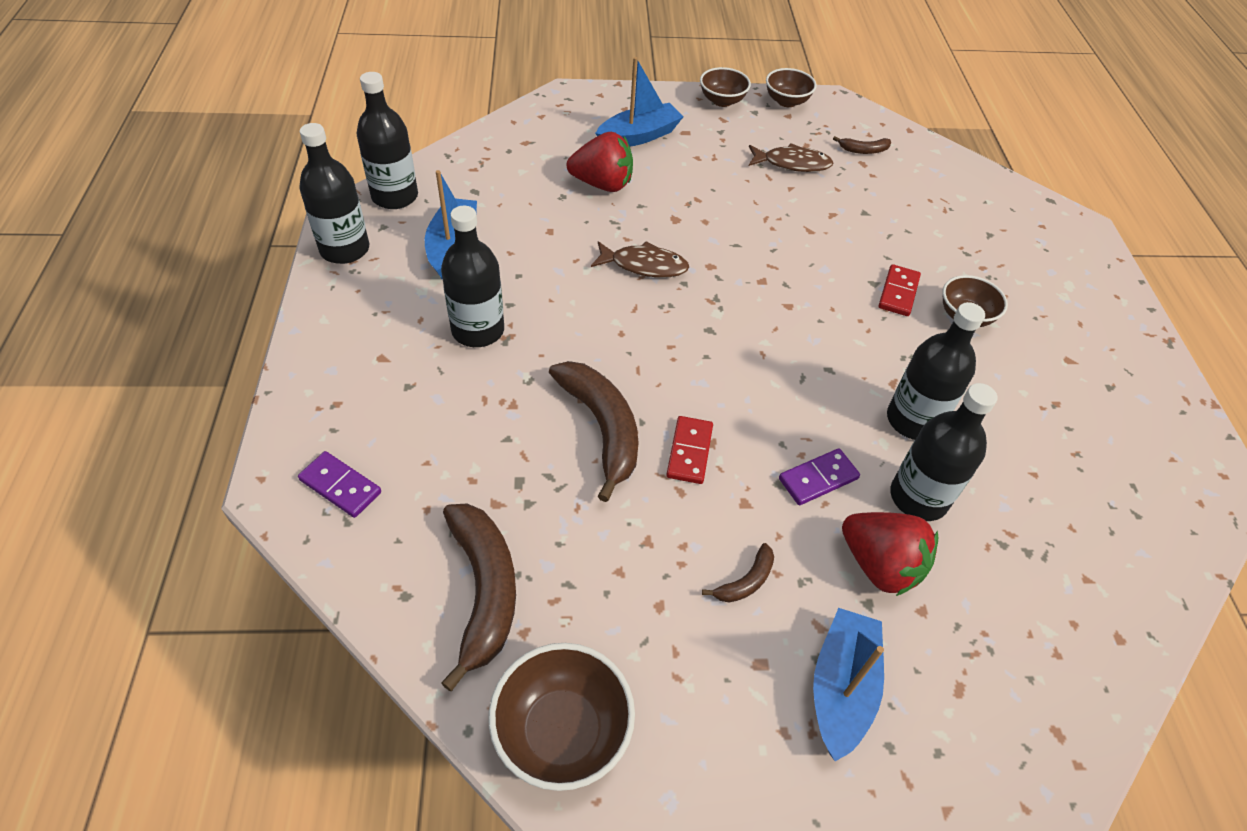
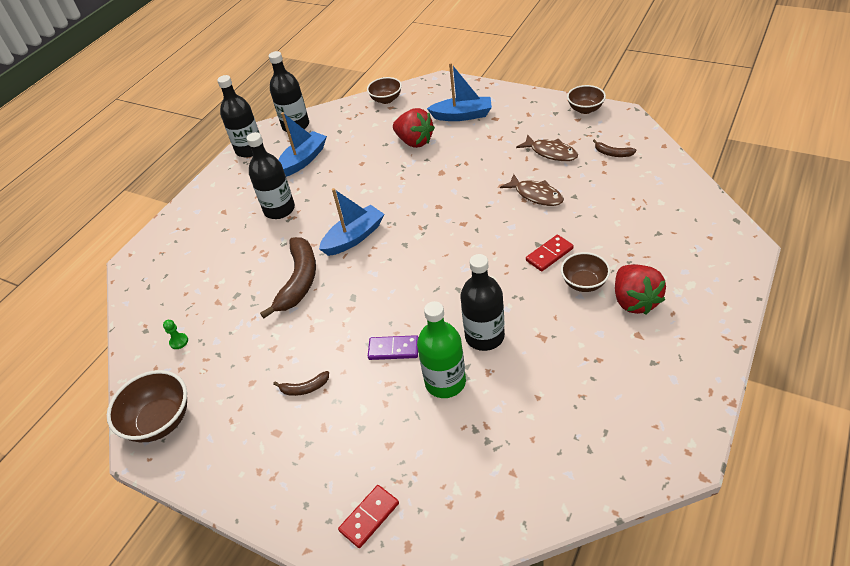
camera: 40 degrees right, 5 degrees down
purple domino [298,451,381,518] -> none
brown banana [441,504,516,691] -> green pawn [163,320,188,349]
brown fish [591,241,689,278] -> brown fish moved to [500,174,564,206]
red domino [666,416,713,484] -> red domino moved to [338,485,399,548]
brown bowl [700,67,751,107] -> brown bowl moved to [367,77,402,104]
blue boat [813,608,884,761] -> blue boat moved to [319,188,384,256]
red strawberry [842,512,938,596] -> red strawberry moved to [615,264,666,315]
black bottle [890,383,997,521] -> green bottle [417,301,466,398]

